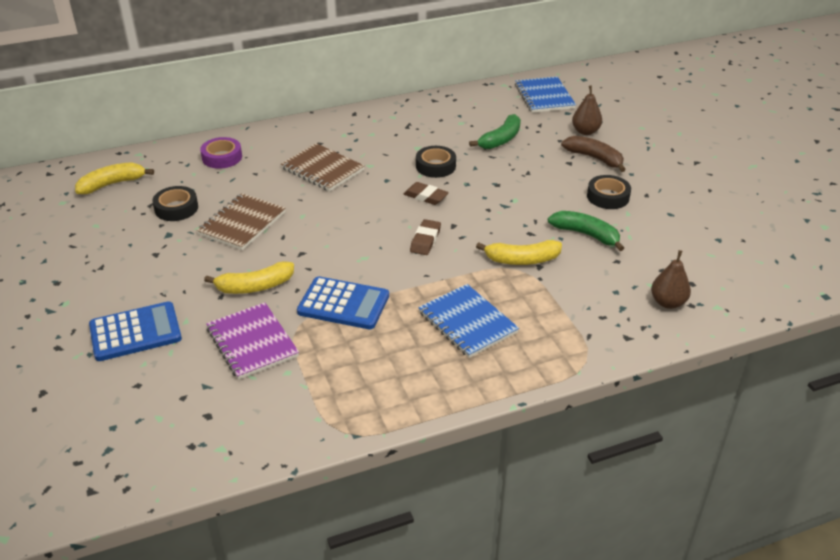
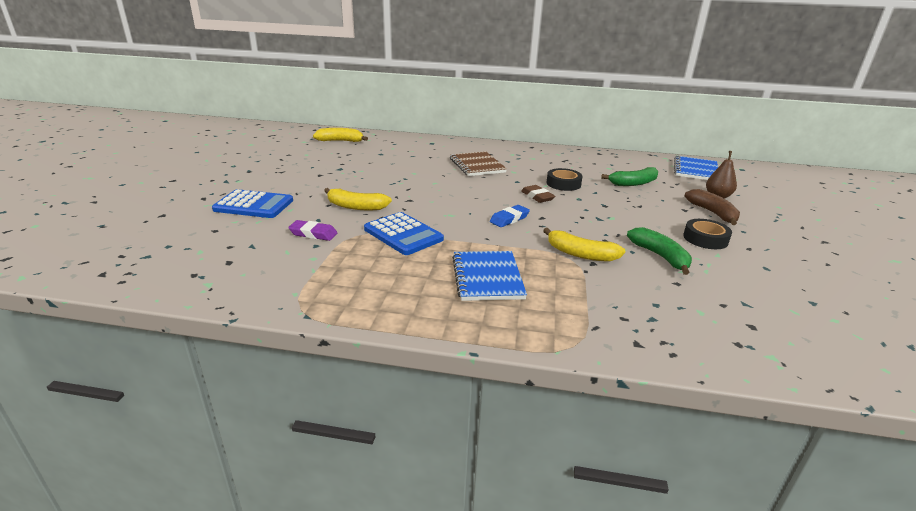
camera: 30 degrees right, 10 degrees down
black tape [152,186,198,221] -> none
brown notebook [197,193,286,250] -> none
purple tape [200,137,242,169] -> none
purple notebook [206,302,299,380] -> purple eraser [288,220,338,241]
brown eraser [410,219,441,255] -> blue eraser [490,205,530,227]
brown pear [651,250,691,309] -> none

